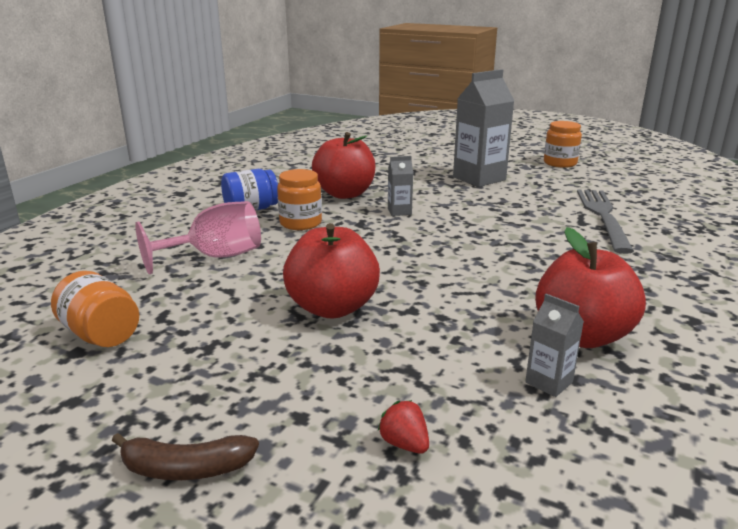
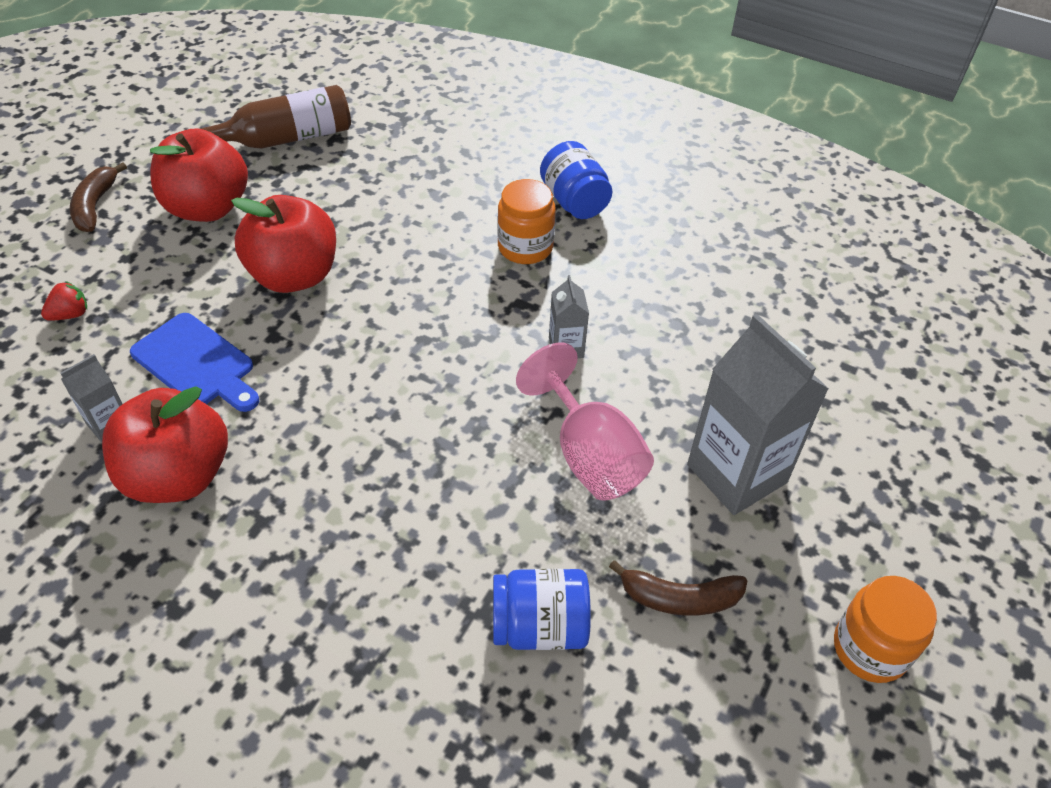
camera: 90 degrees right, 25 degrees up
orange jar [51,271,139,347] -> brown bottle [192,85,351,149]
pink goblet [135,201,261,274] -> pink goblet moved to [516,343,654,501]
red apple [312,132,375,199] -> red apple moved to [150,128,248,222]
grey fork [577,189,634,254] -> blue jar [493,569,591,650]
none -> blue cutting board [130,313,259,412]
none -> brown banana [609,560,747,616]

